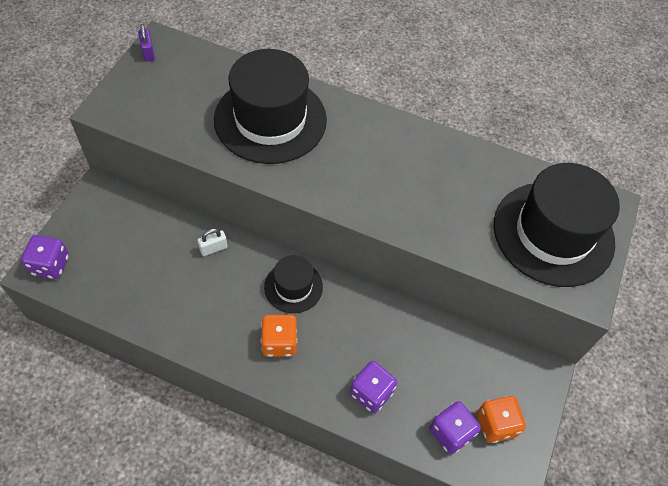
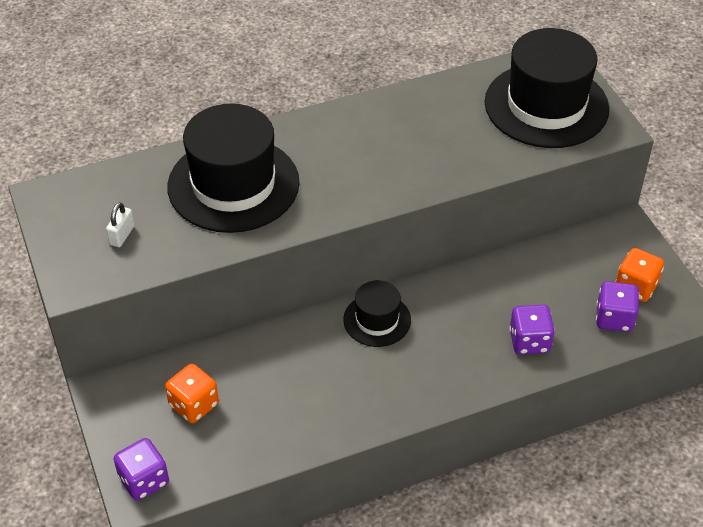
camera: 40 degrees left, 10 degrees down
purple padlock [138,24,155,61] -> none
white padlock [198,229,228,256] -> white padlock moved to [106,202,134,247]
orange dice [261,315,297,357] -> orange dice moved to [165,364,219,423]

